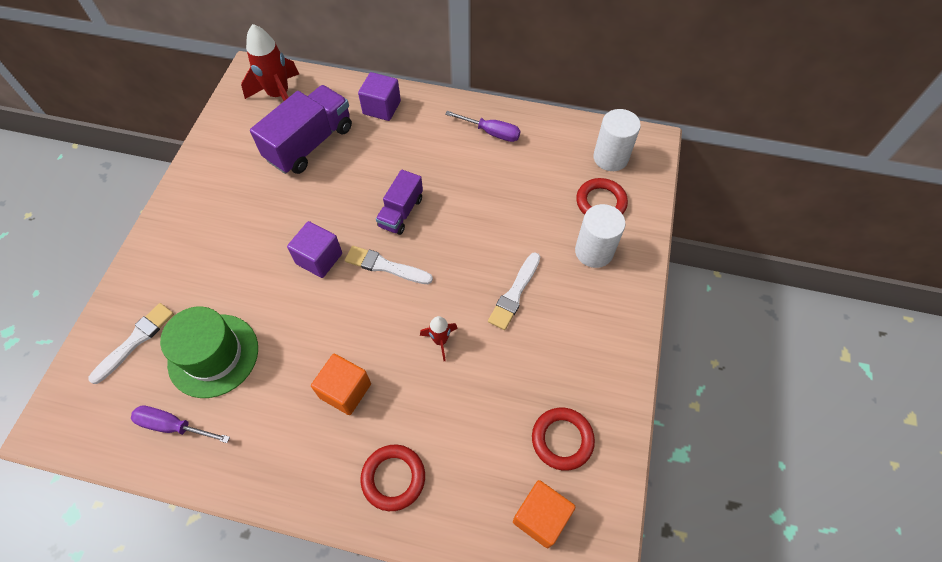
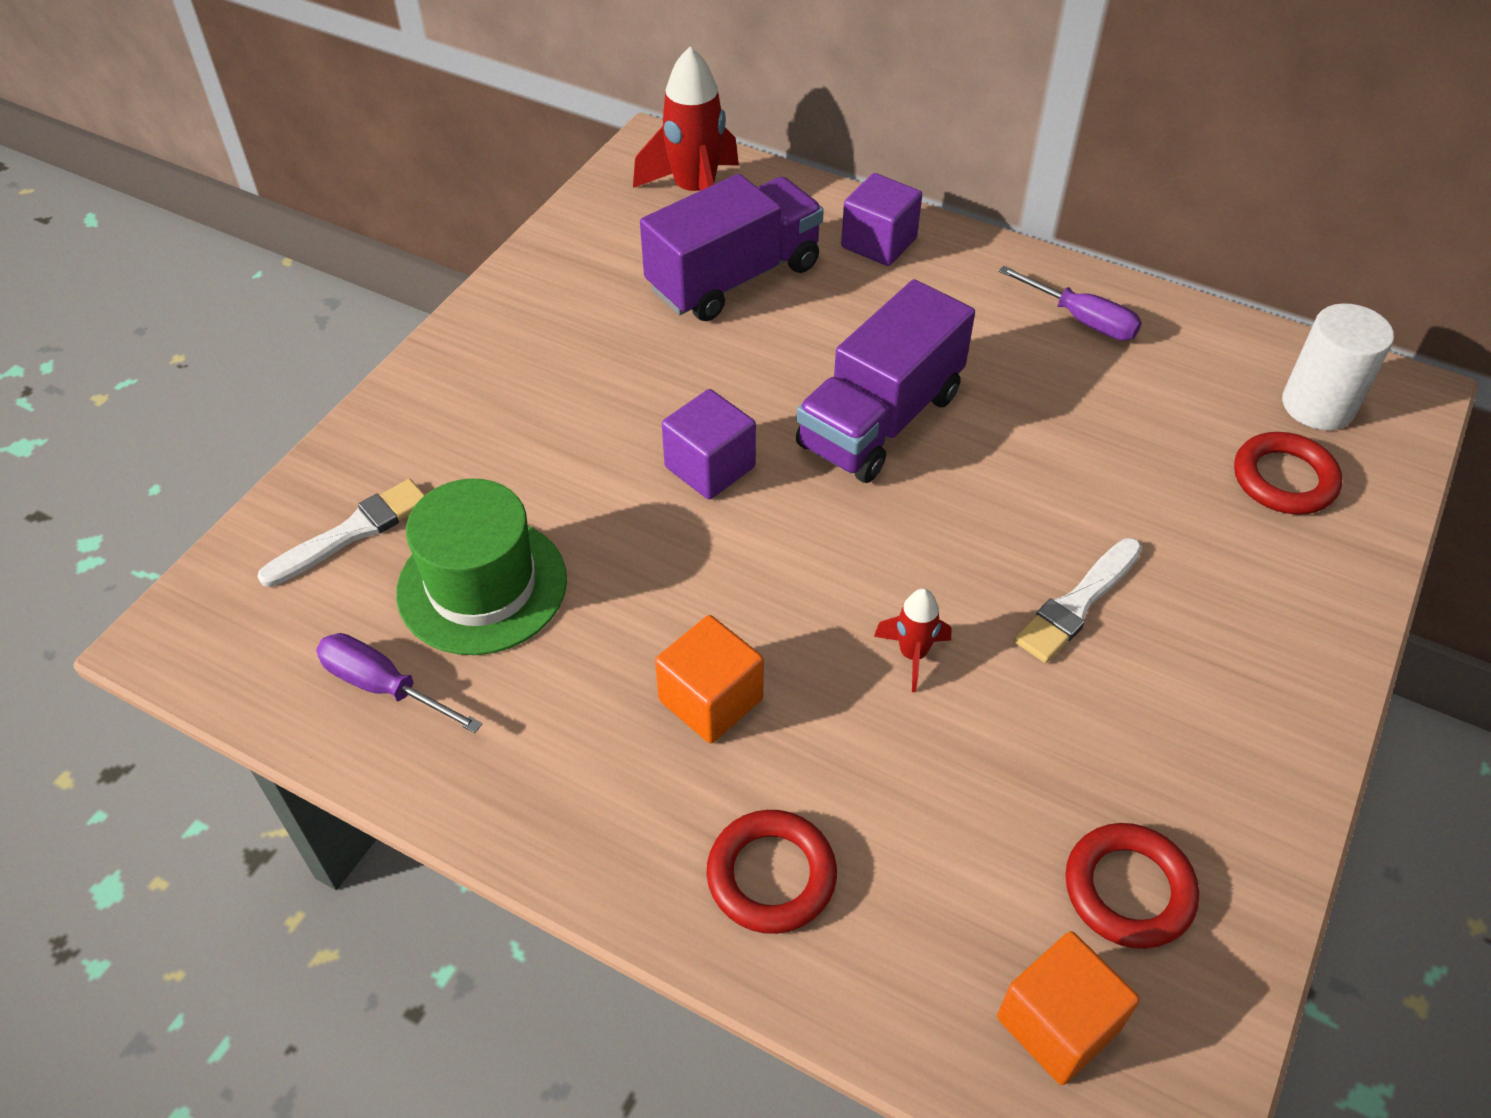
camera: 15 degrees right, 10 degrees down
white brush [345,246,433,284] -> none
purple truck [376,169,423,235] -> purple truck [796,279,975,483], size x1.71
white cylinder [575,204,626,268] -> none

